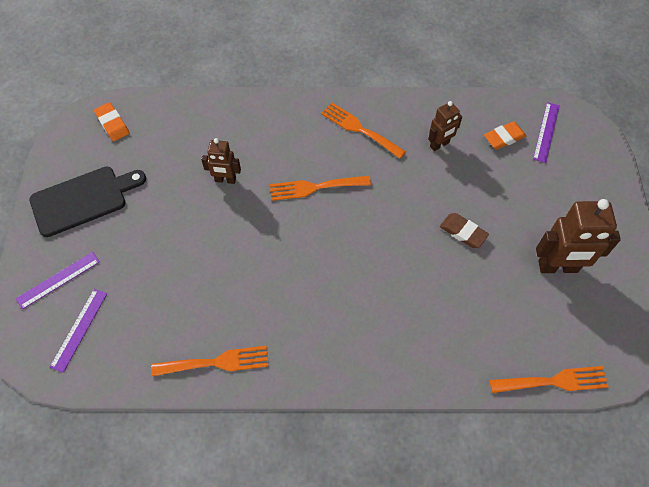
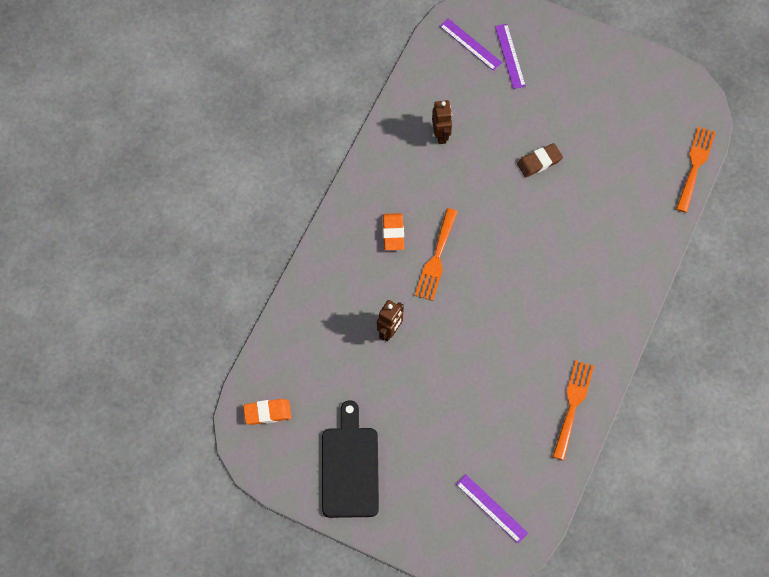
camera: 65 degrees left, 5 degrees up
purple ruler [15,252,99,310] -> purple ruler moved to [495,24,526,89]
orange fork [321,103,406,159] -> none
orange eraser [484,121,526,150] -> orange eraser moved to [383,213,404,250]
brown robot [536,199,621,273] -> none

